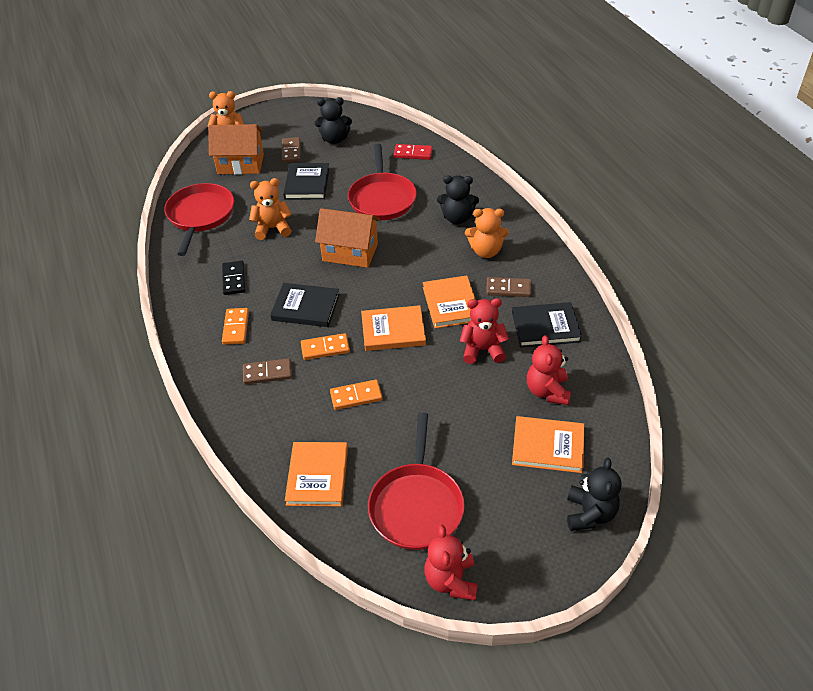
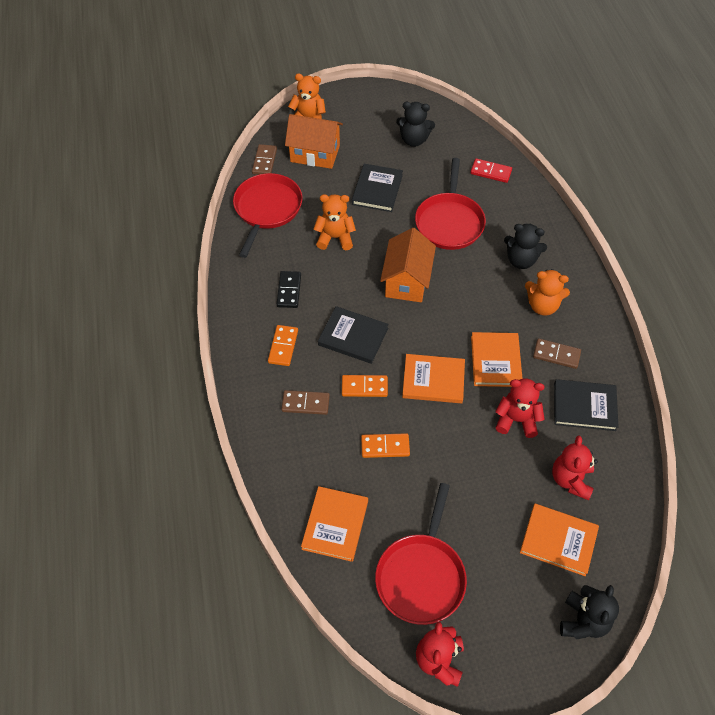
camera: 10 degrees right, 10 degrees up
brown domino [282,137,301,163] -> brown domino moved to [252,144,277,175]
orange house [315,208,380,268] -> orange house turned 75 degrees clockwise [380,228,436,302]

